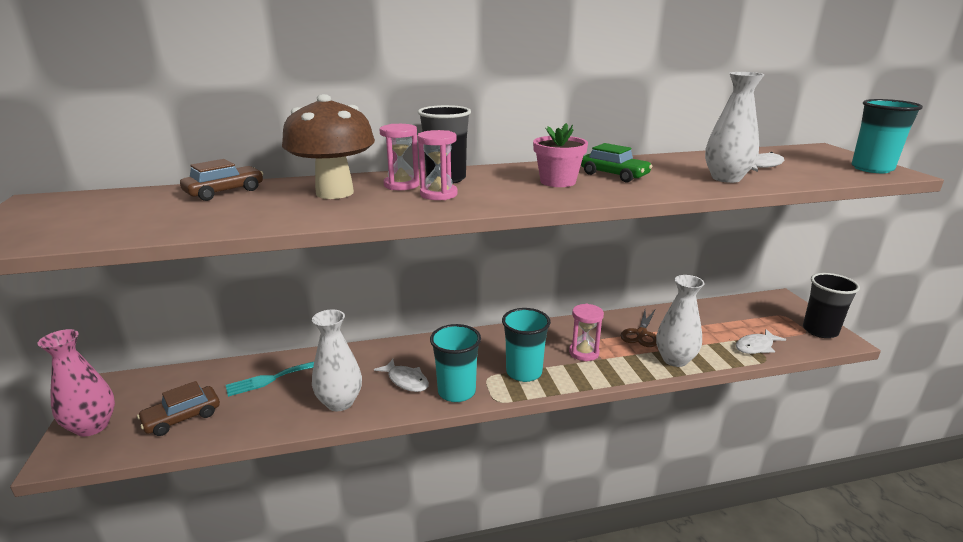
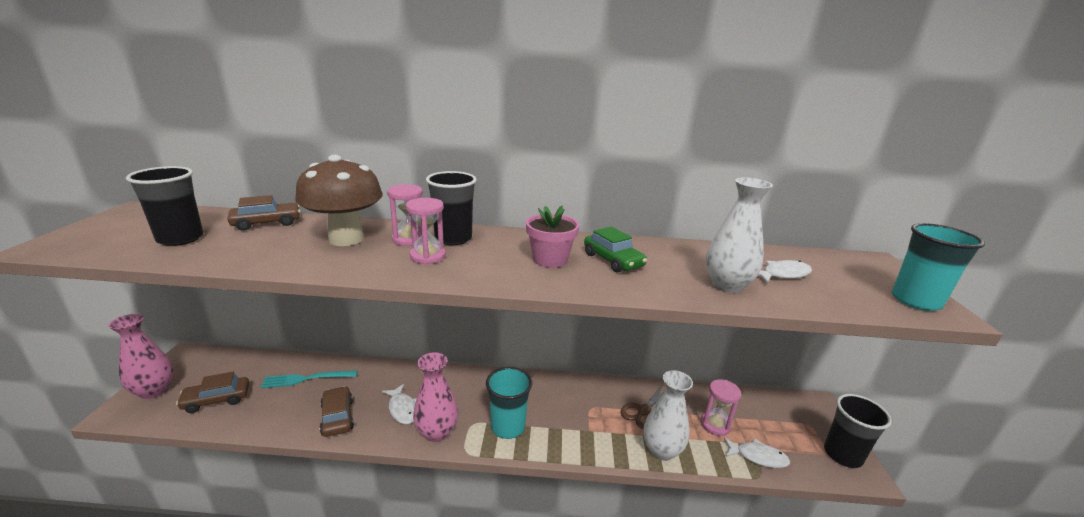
camera: 15 degrees right, 0 degrees up
white vase [312,310,362,411] -> brown car [320,386,354,437]
turquoise cup [430,324,481,402] -> pink vase [413,352,459,442]
pink hourglass [569,304,604,361] -> pink hourglass moved to [701,379,741,436]
white fish [736,329,786,354] -> white fish turned 150 degrees counterclockwise [724,437,790,468]
none -> black cup [126,166,203,246]

